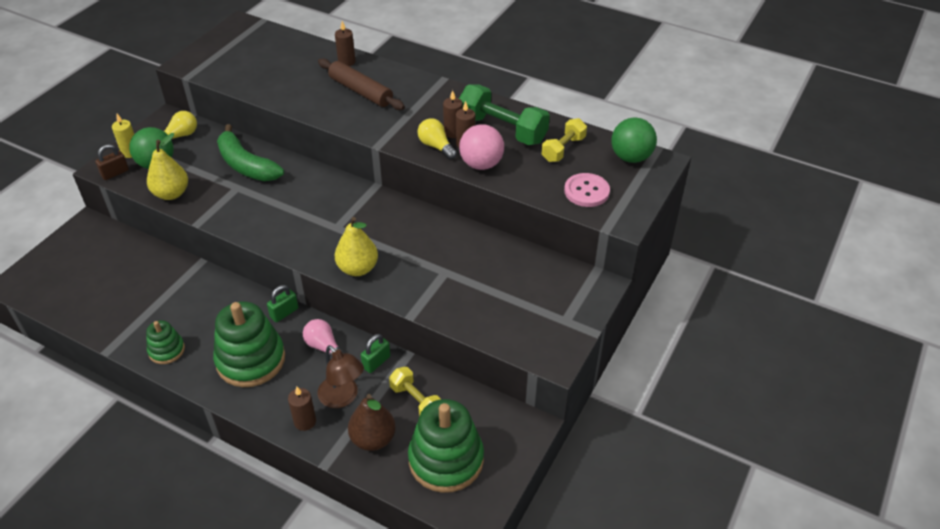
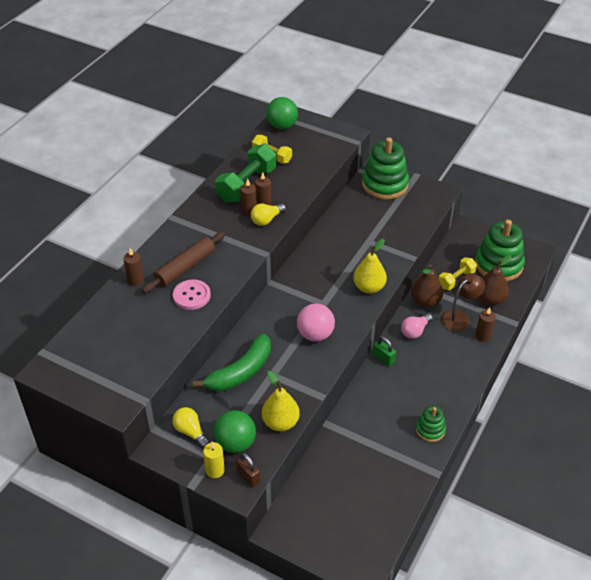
camera: 90 degrees left, 0 degrees up
green stacking toy [213,301,285,387] -> green stacking toy moved to [362,137,409,199]
green padlock [361,334,390,373] -> brown pear [411,264,443,308]
pink ball [459,124,504,170] -> pink ball moved to [297,304,335,341]
pink button [564,173,610,207] -> pink button moved to [173,280,211,310]

